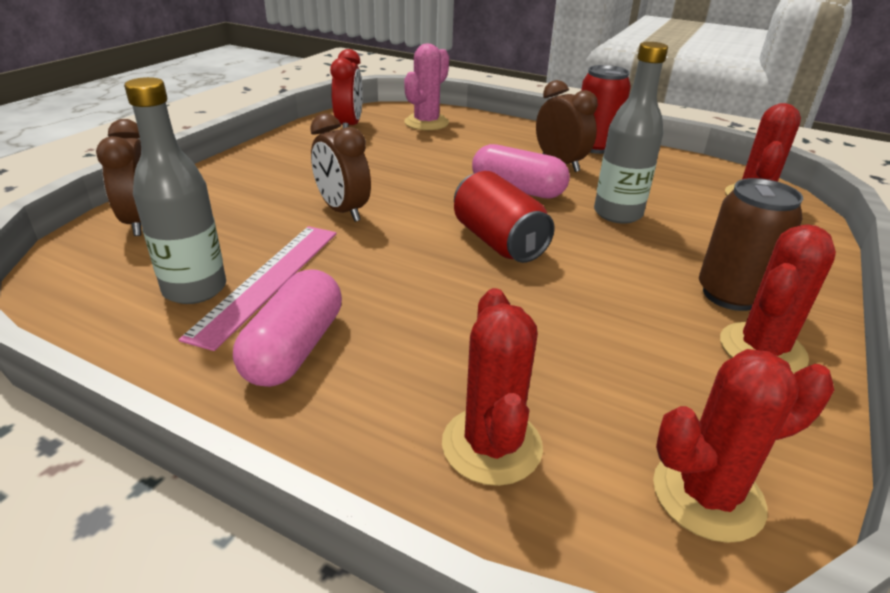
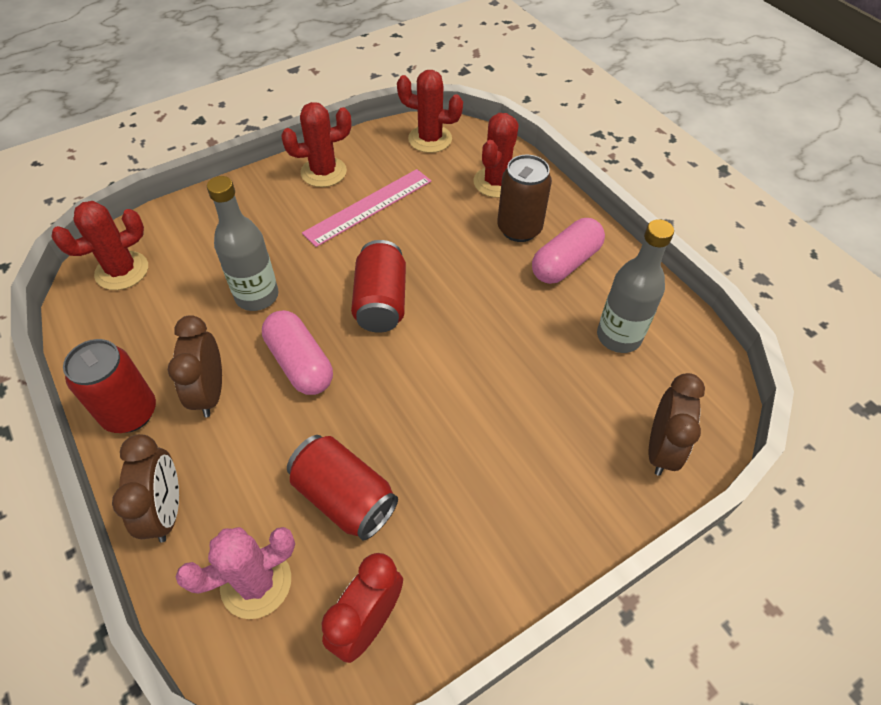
camera: 150 degrees left, 20 degrees up
pink ruler [179,226,337,351] -> pink ruler moved to [302,169,431,247]
brown clock [310,113,371,222] -> brown clock moved to [112,434,179,543]
brown can [699,178,803,311] -> brown can moved to [497,155,552,242]
none -> red can [287,435,398,540]

